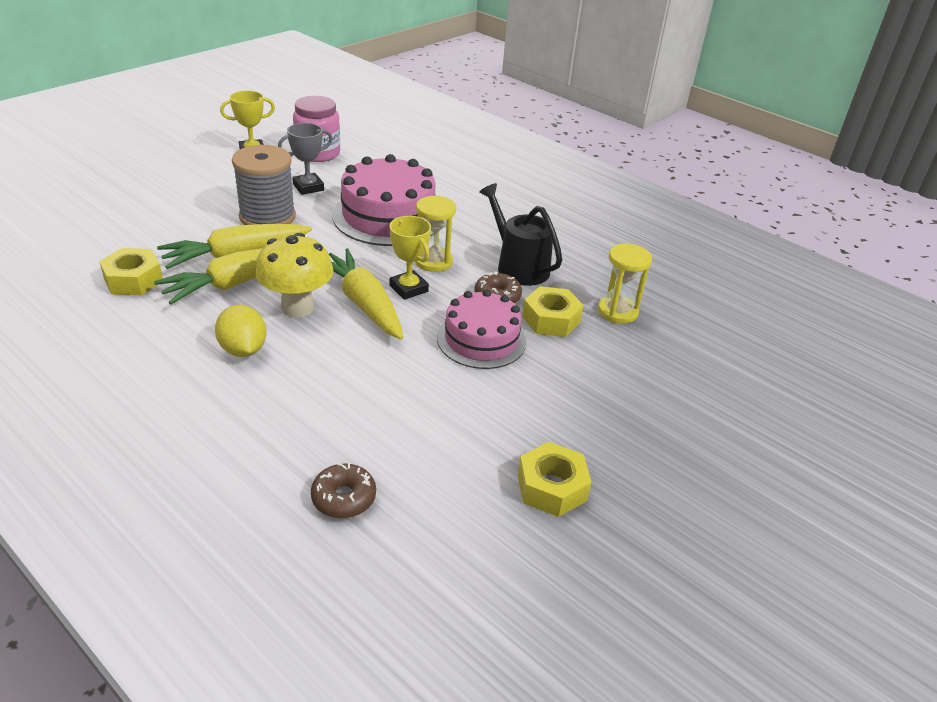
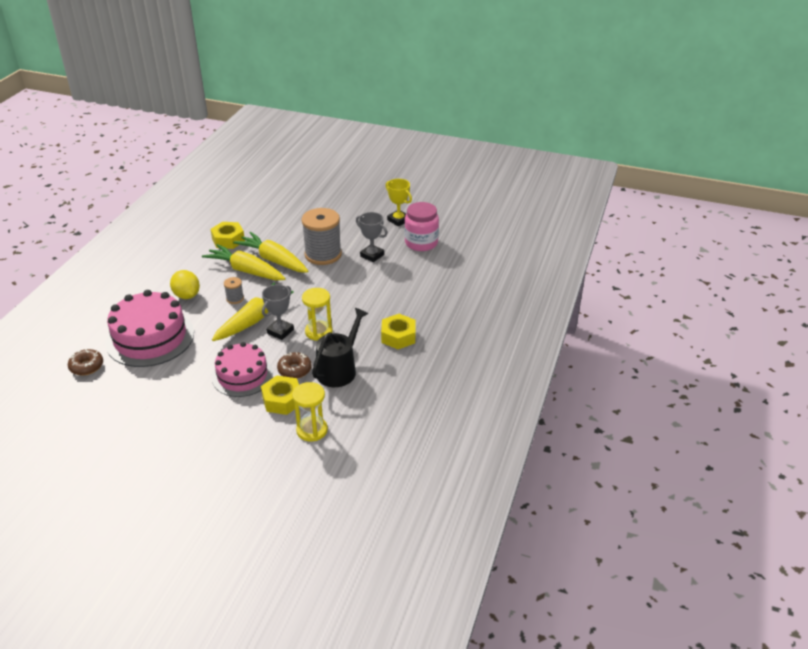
camera: 70 degrees right, 0 degrees up
yellow lemon [215,305,267,357] -> yellow lemon turned 75 degrees counterclockwise [170,270,200,299]
yellow mushroom [256,233,333,318] -> grey spool [224,277,244,304]
pink cake [332,154,436,246] -> pink cake moved to [106,290,194,367]
yellow trophy [390,216,431,300] -> grey trophy [262,285,294,340]
yellow nut [518,442,592,517] -> yellow nut moved to [381,314,416,349]

